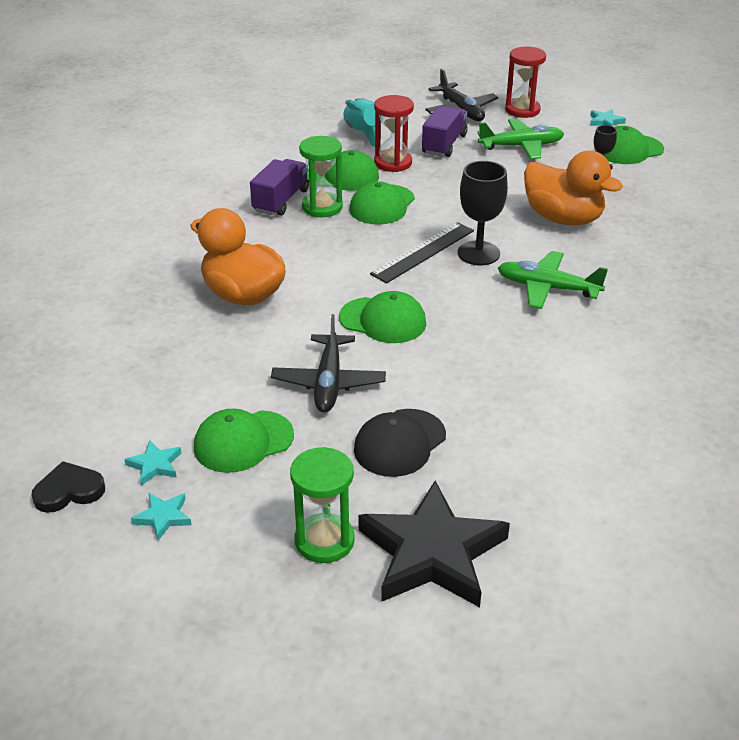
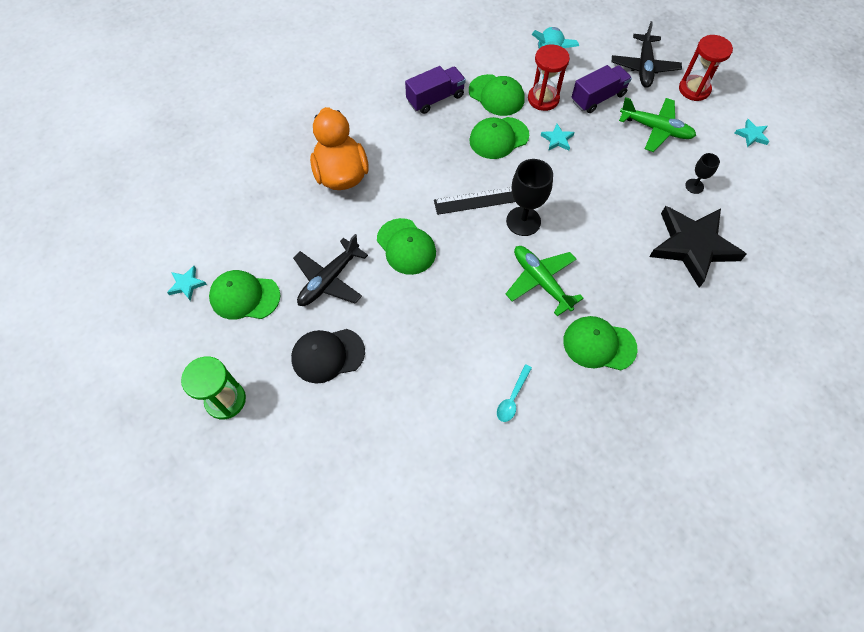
camera: 35 degrees right, 25 degrees up
black heart [31,461,105,513] -> none
turquoise star [131,493,192,541] -> turquoise star moved to [541,124,575,151]
green hourglass [299,136,343,217] -> none
black star [359,481,510,607] -> black star moved to [649,206,747,288]
orange duck [524,151,623,226] -> none
green cap [595,126,664,164] -> green cap moved to [563,316,638,370]
none -> turquoise spoon [497,364,532,422]

